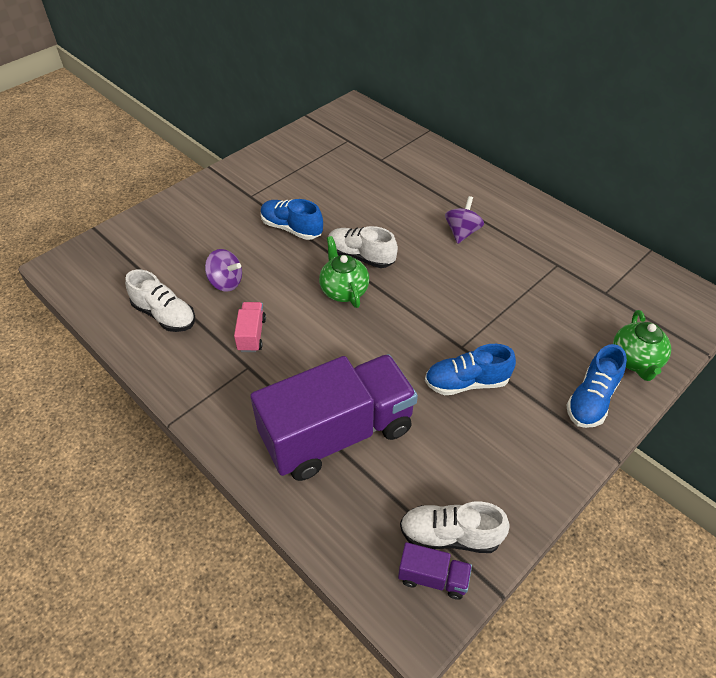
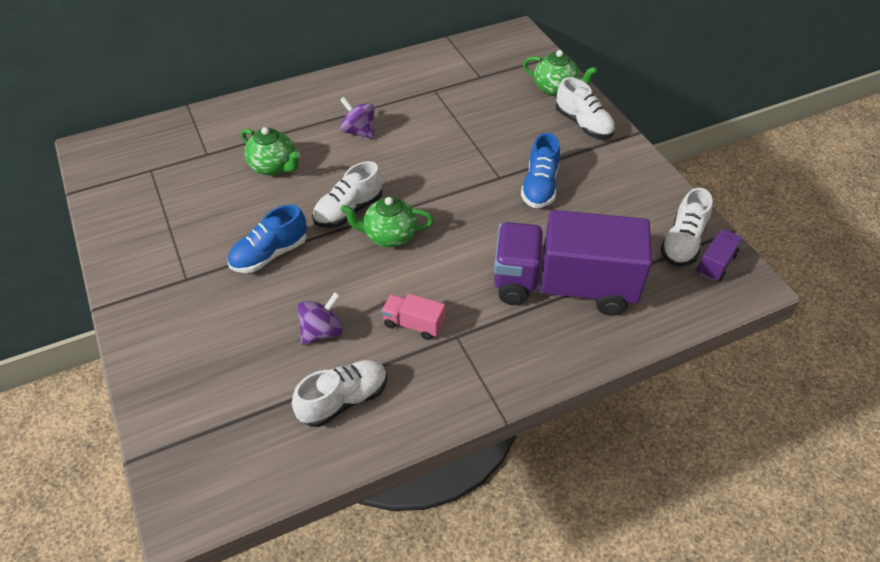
camera: 70 degrees left, 0 degrees up
purple truck [250,354,418,481] -> purple truck turned 75 degrees counterclockwise [494,210,652,316]
blue shoe [566,344,627,428] -> white shoe [556,77,615,139]
none -> green teapot [241,127,300,176]

